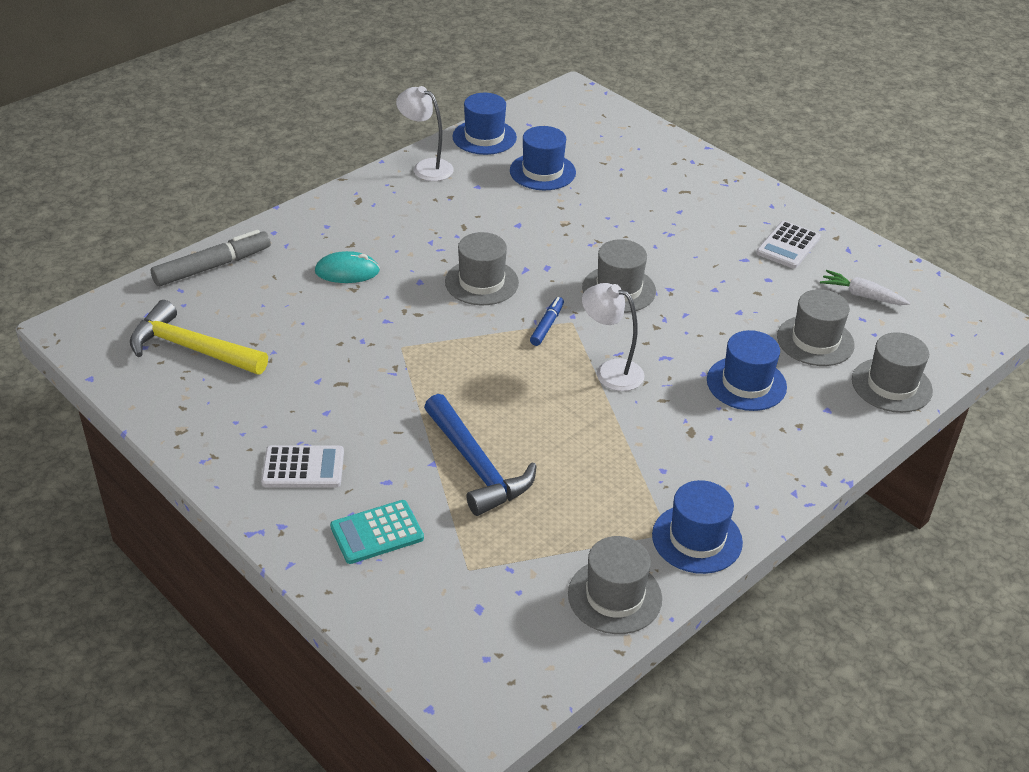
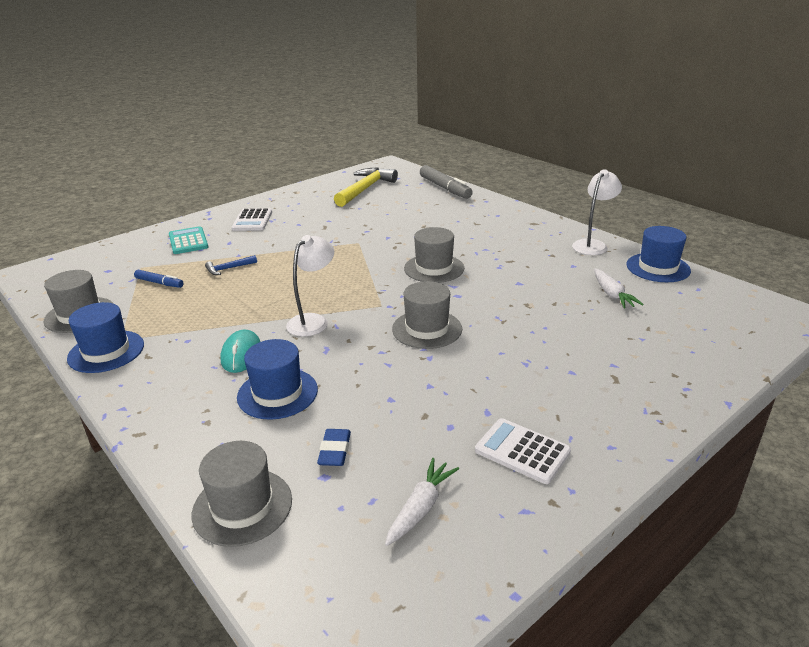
camera: 95 degrees right, 10 degrees down
turquoise mouse [315,251,380,283] -> turquoise mouse moved to [221,329,260,373]
blue hammer [424,394,536,516] -> blue hammer [205,255,257,275], size x0.46
blue hat [510,126,576,190] -> white carrot [594,268,644,308]
blue marker [530,297,564,346] -> blue marker moved to [134,270,184,288]
grey hat [777,289,855,366] -> blue eraser [317,429,351,466]

